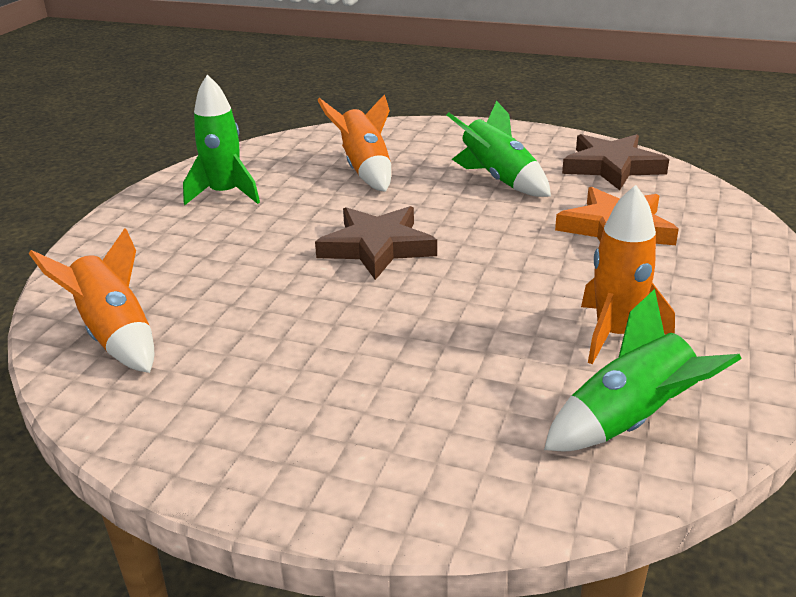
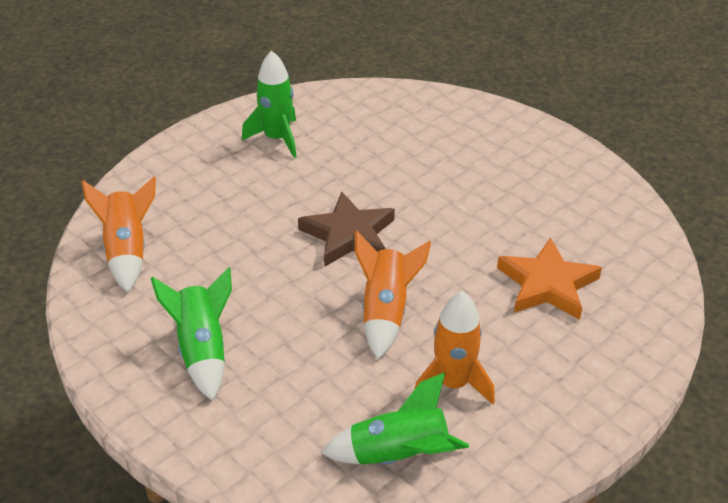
camera: 25 degrees right, 10 degrees up
orange rocket [317,94,391,192] -> orange rocket moved to [355,231,431,360]
green rocket [447,101,551,197] -> green rocket moved to [151,267,232,401]
brown star [562,134,669,190] -> none

